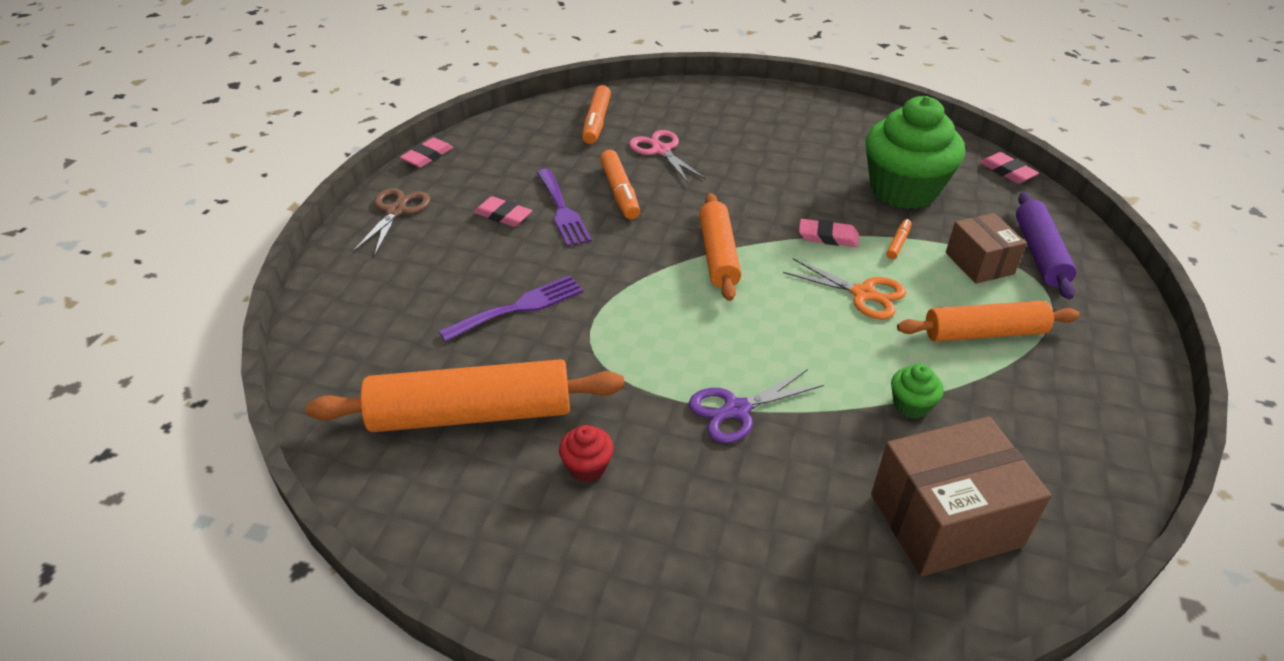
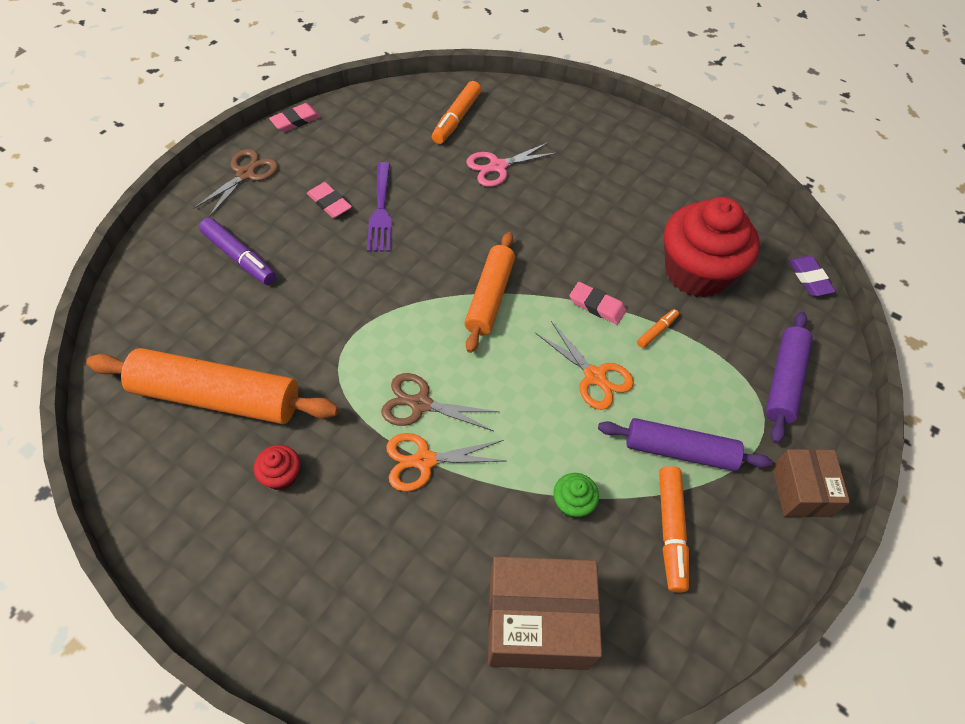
camera: 15 degrees right, 15 degrees up
purple fork [439,275,583,342] -> none
orange marker [600,150,640,220] -> orange marker moved to [659,466,689,593]
pink scissors [629,130,706,184] -> pink scissors turned 105 degrees counterclockwise [466,142,557,187]
purple scissors [689,369,824,443] -> orange scissors [386,433,506,491]
green cupcake [865,96,965,209] -> red cupcake [664,197,760,298]
orange rolling pin [897,301,1080,342] -> purple rolling pin [598,418,772,471]
brown box [946,213,1027,284] -> brown box moved to [772,449,850,517]
pink eraser [980,152,1039,184] -> purple eraser [789,256,836,296]
none -> purple marker [199,218,276,285]
none -> brown scissors [381,373,499,431]

